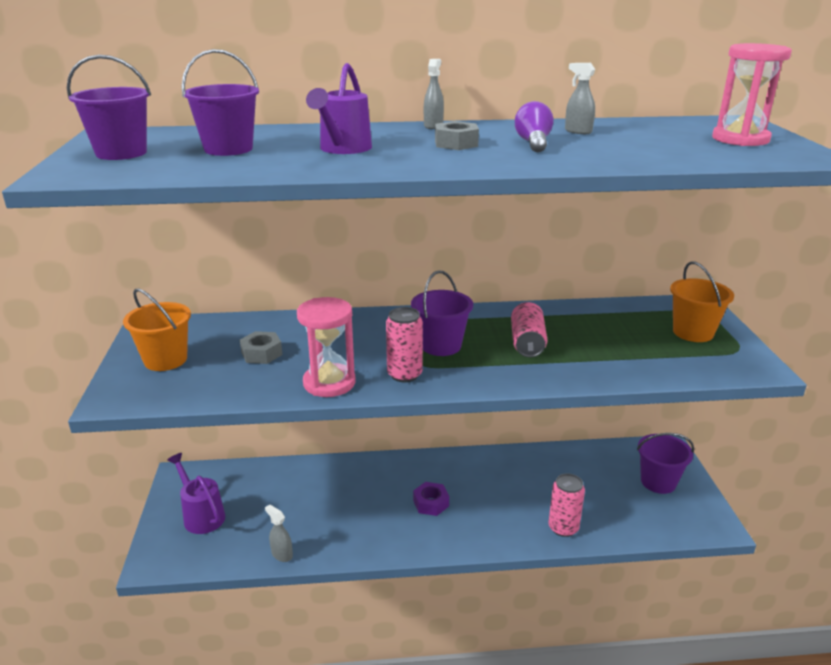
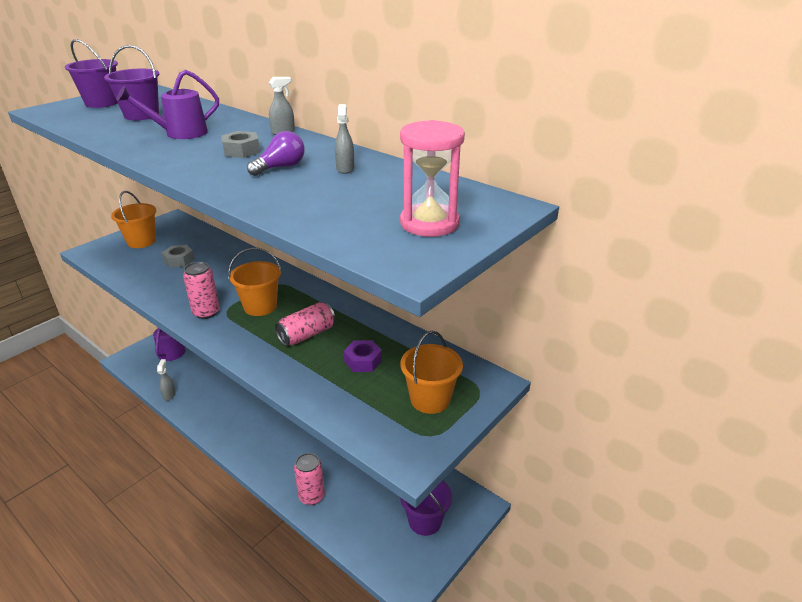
camera: 45 degrees right, 5 degrees up
pink hourglass [297,297,356,397] -> none
purple bucket [411,270,473,356] -> orange bucket [228,248,282,316]
purple nut [413,482,449,516] -> purple nut moved to [344,340,382,372]

